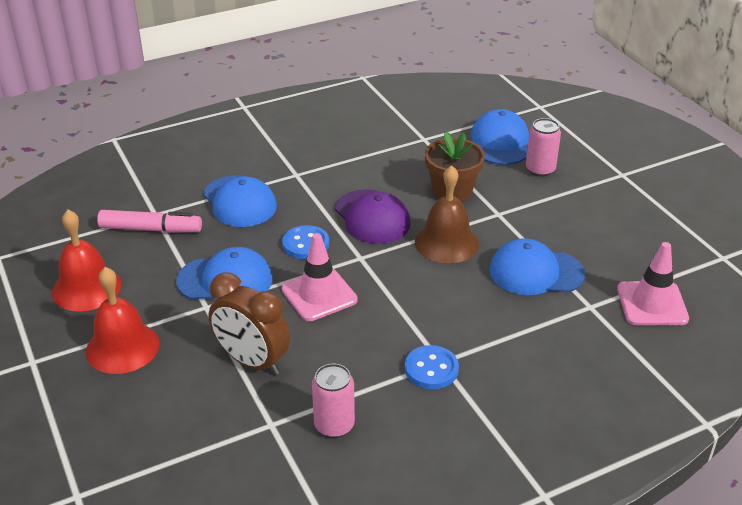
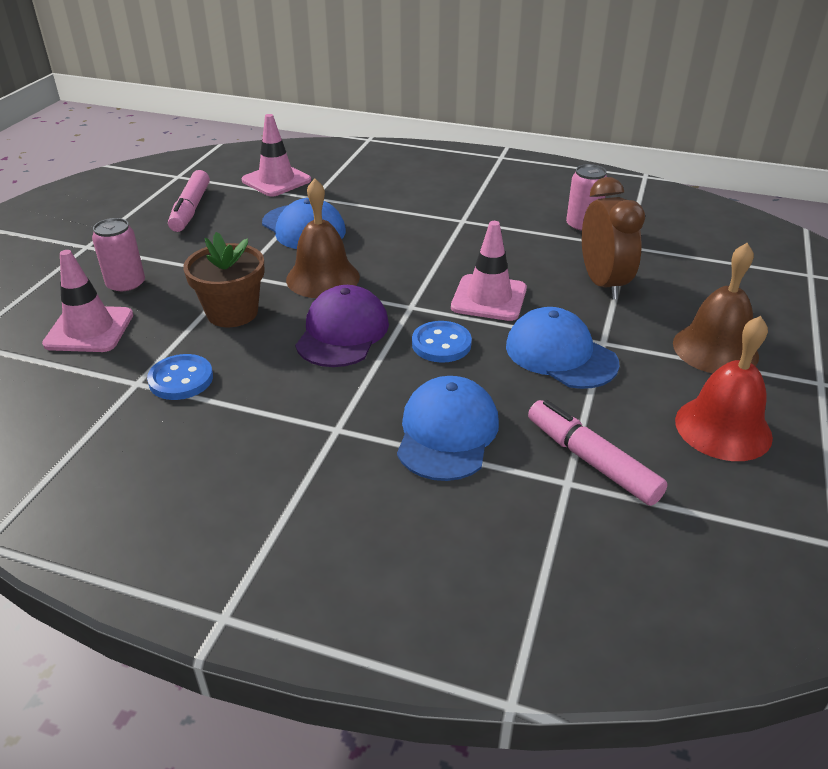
camera: 135 degrees left, 0 degrees up
red bell [86,267,160,374] -> brown bell [673,243,759,373]
blue button [405,345,459,389] -> blue button moved to [147,354,213,400]
blue cap [471,109,529,165] -> pink traffic cone [42,250,133,352]
none -> pink marker [168,170,210,232]

